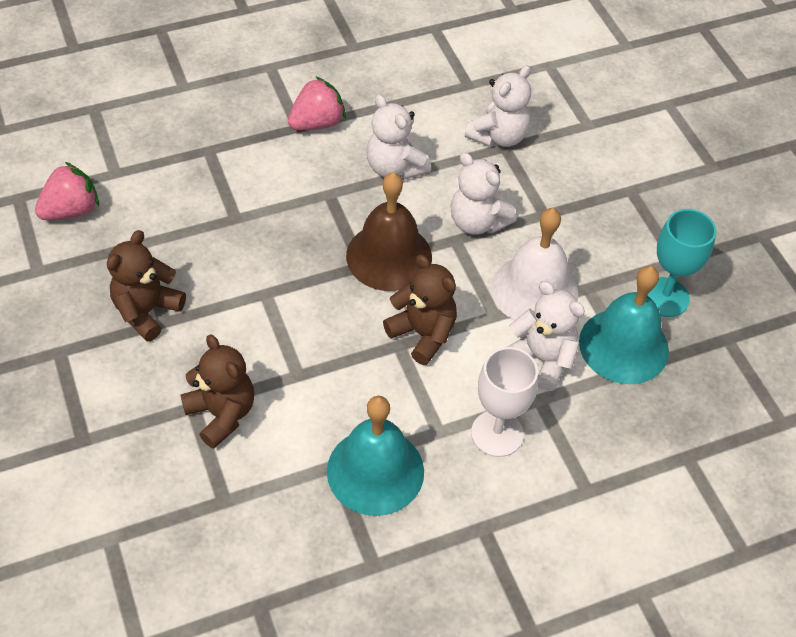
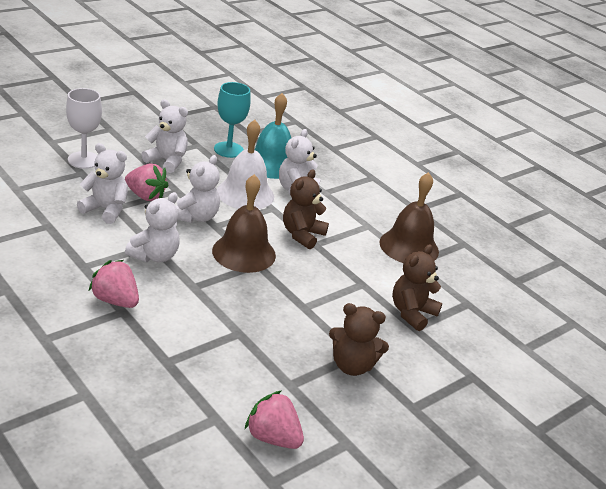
camera: 110 degrees left, 20 degrees down
turquoise bell [327,396,424,516] -> brown bell [379,172,439,263]
white goblet [471,347,538,457] -> white goblet moved to [66,88,102,169]
none -> pink strawberry [125,164,168,201]
none -> white teddy bear [141,99,188,173]

